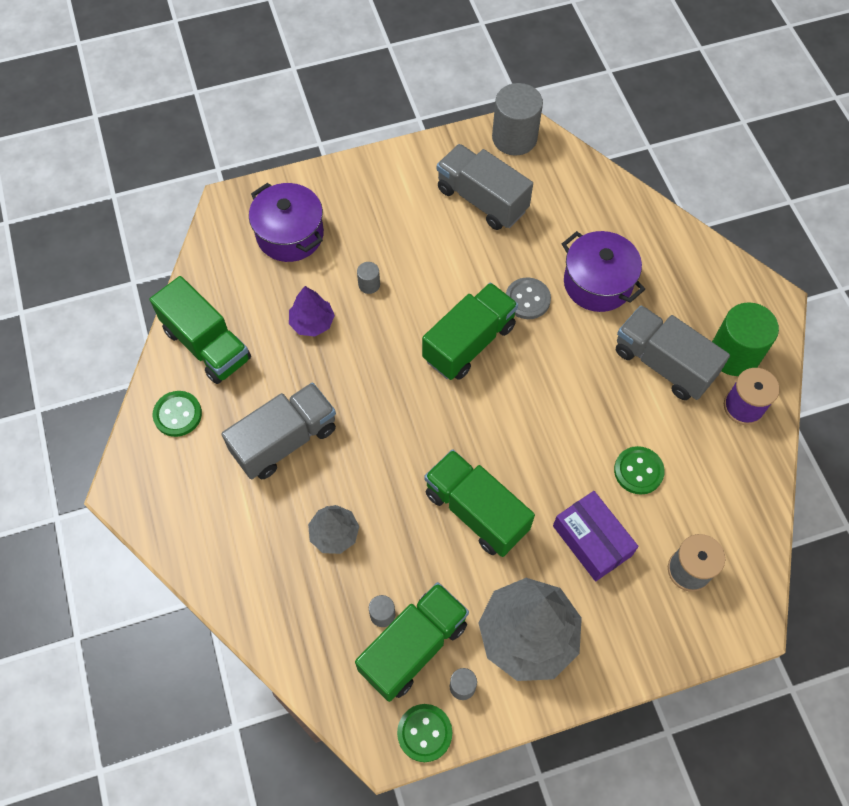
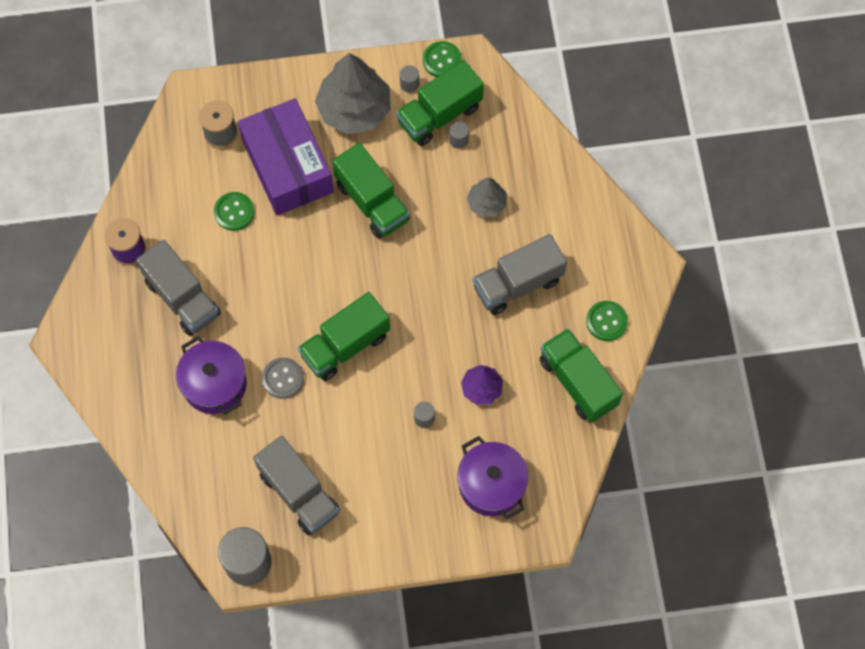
camera: 170 degrees left, 5 degrees up
purple box [553,491,639,582] -> purple box [238,98,334,215], size x1.68
green cylinder [712,302,779,376] -> none

